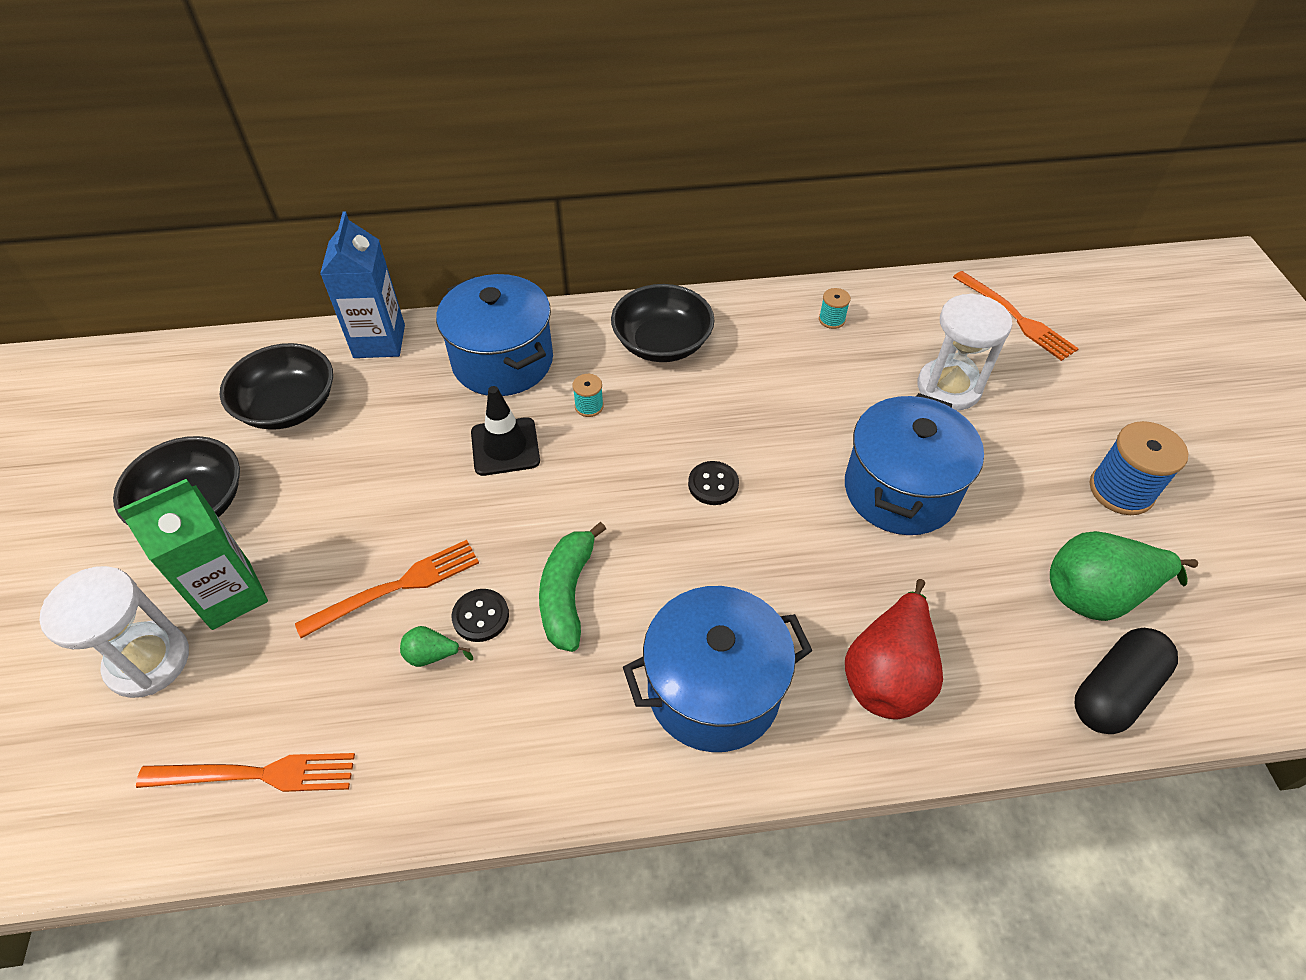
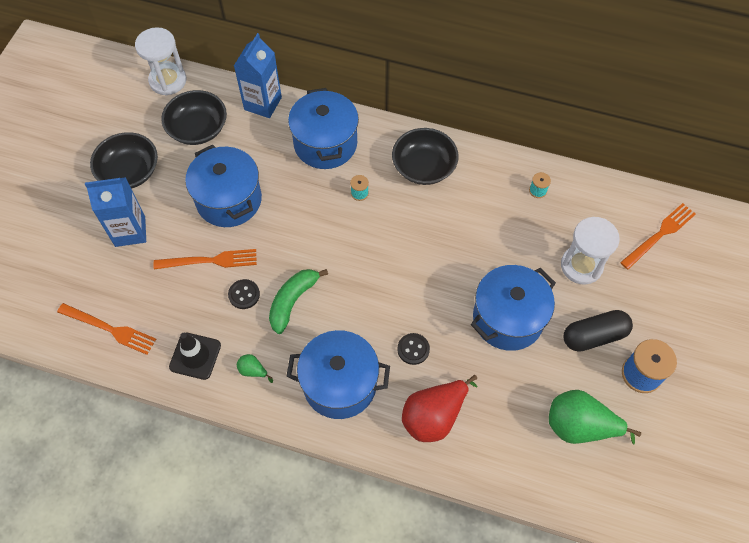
camera: 25 degrees right, 10 degrees up
white hourglass [39,566,189,698] -> white hourglass moved to [135,27,187,95]
green carton [118,479,268,630] -> blue carton [85,177,146,247]
green pear [400,626,473,667] -> green pear moved to [237,354,273,383]
black traffic cone [471,386,540,476] -> black traffic cone moved to [169,333,221,380]
black button [688,461,739,505] -> black button moved to [397,333,430,365]
orange fork [953,271,1079,361] -> orange fork turned 120 degrees counterclockwise [620,203,696,270]
black capsule [1075,628,1178,734] -> black capsule moved to [564,310,633,352]
none -> blue pot [185,145,262,227]

